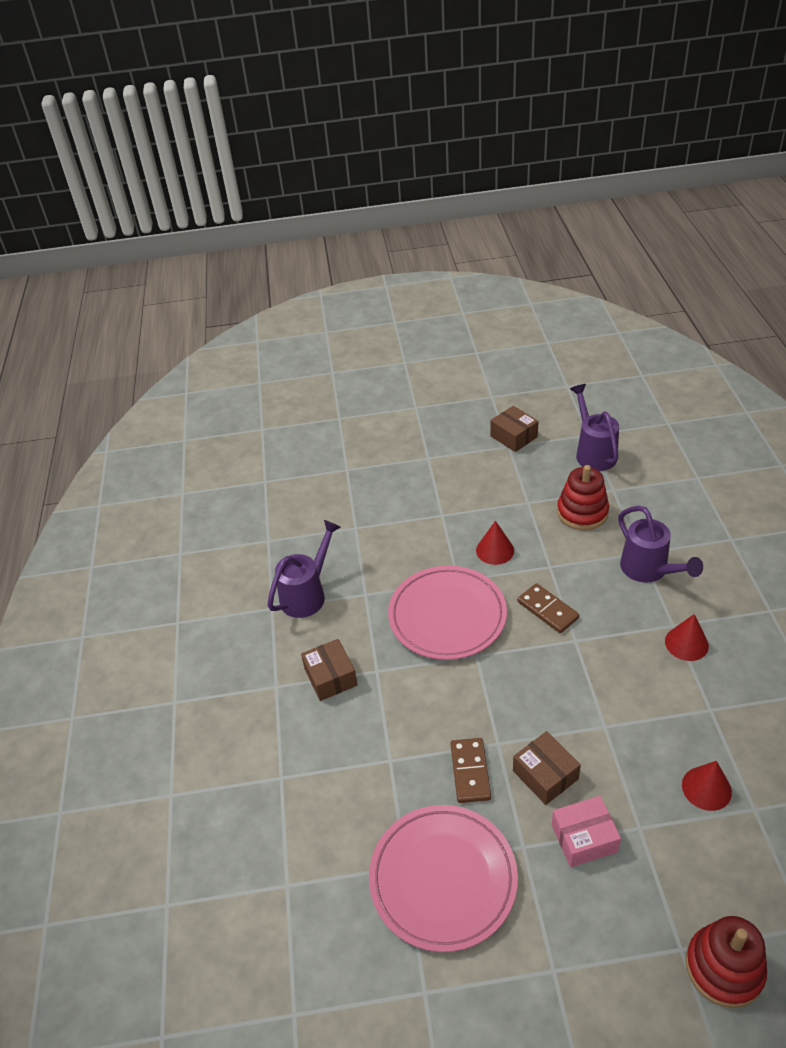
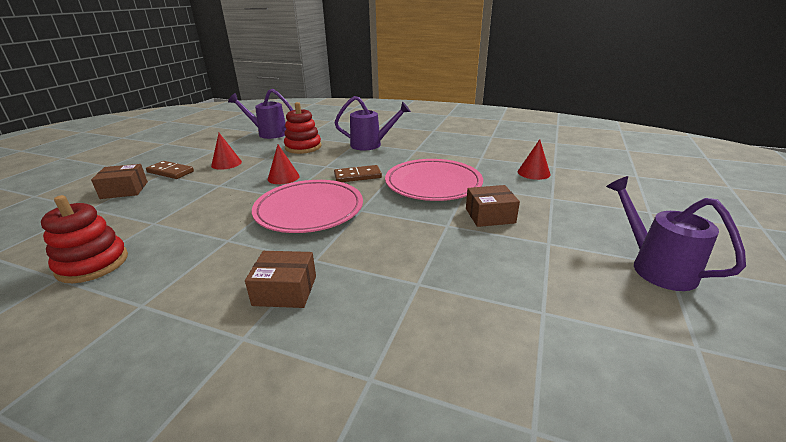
camera: 65 degrees left, 15 degrees down
purple watering can [267,520,341,618] -> purple watering can moved to [606,176,746,291]
pink plate [369,805,518,952] -> pink plate moved to [385,159,483,201]
brown domino [451,738,491,803] -> brown domino moved to [146,161,194,179]
brown box [491,406,539,452] -> brown box moved to [91,164,148,199]
pink box [552,796,621,867] -> none
red cone [665,614,709,661] -> red cone moved to [211,133,242,170]
red stacking toy [685,916,767,1008] -> red stacking toy moved to [41,195,128,283]

